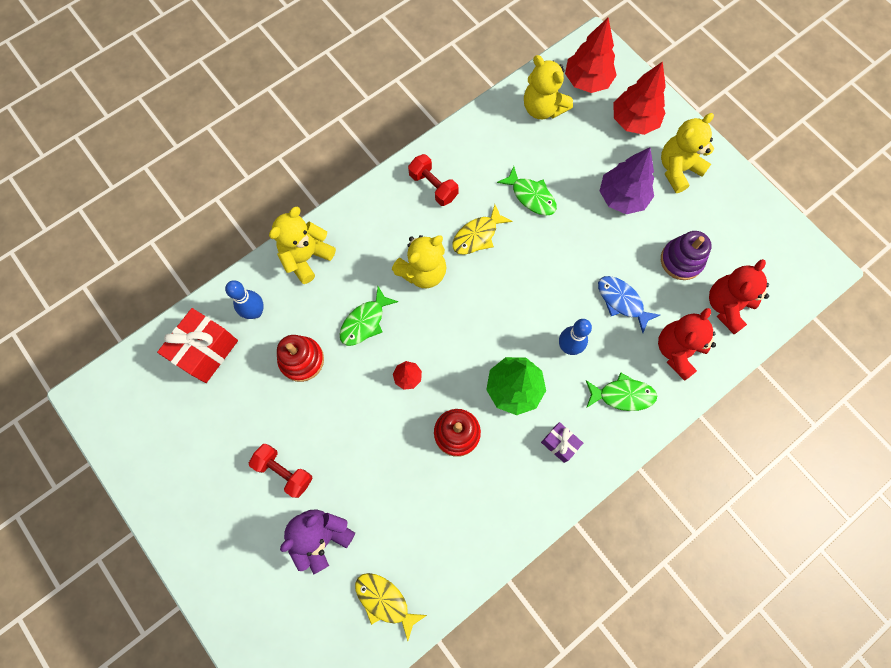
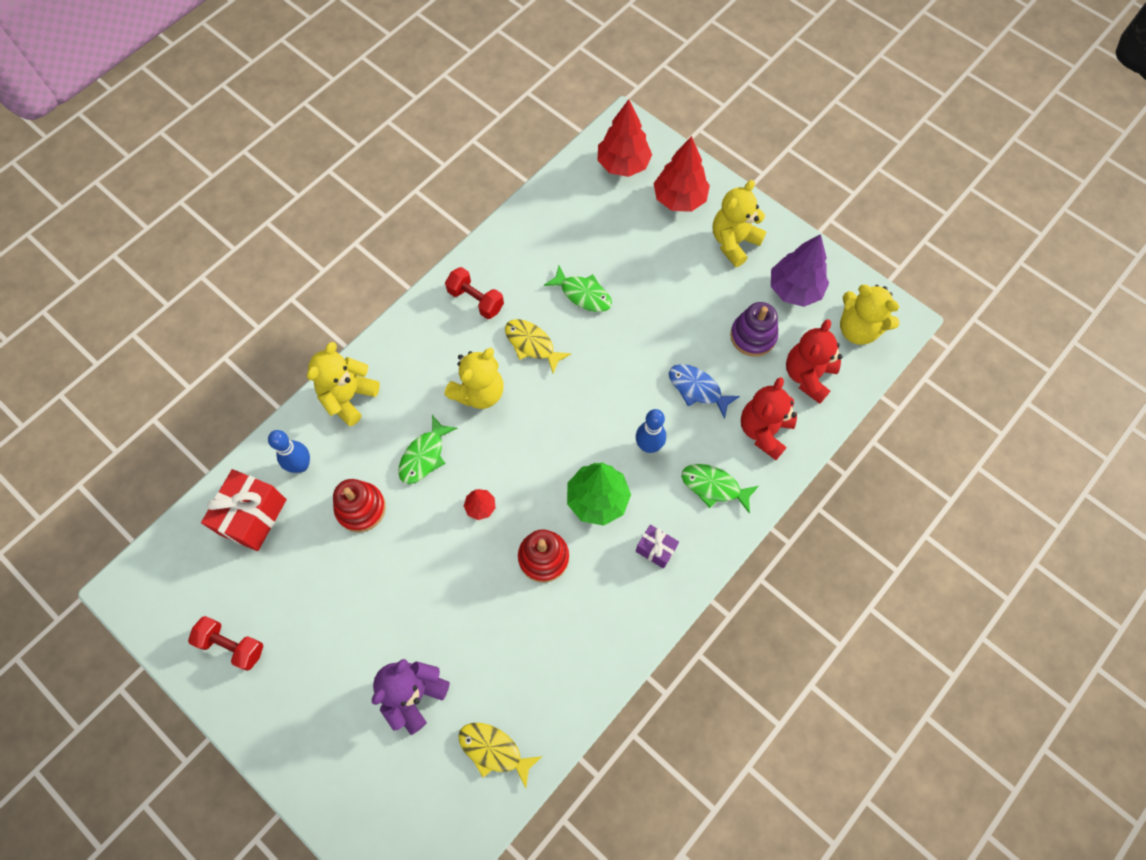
camera: 10 degrees left, 5 degrees down
red dumbbell [249,444,312,498] -> red dumbbell moved to [188,616,263,671]
yellow fish [452,205,512,255] -> yellow fish turned 90 degrees clockwise [505,319,572,374]
yellow teddy bear [524,55,573,119] -> yellow teddy bear moved to [840,285,899,345]
green fish [586,373,657,411] -> green fish turned 150 degrees counterclockwise [682,464,759,514]
purple tree [600,147,654,214] -> purple tree moved to [771,234,829,307]

